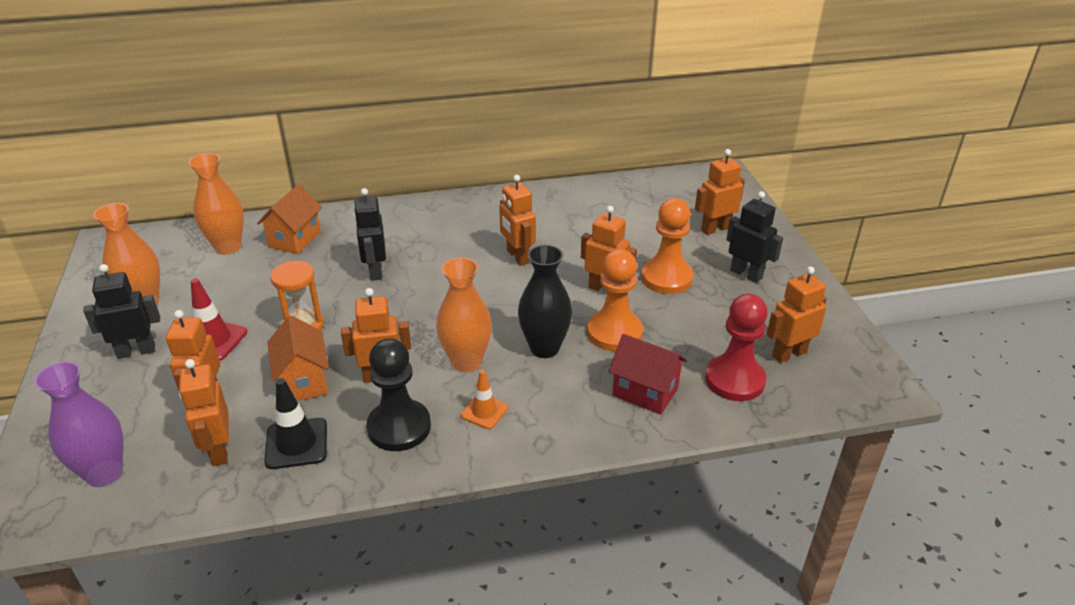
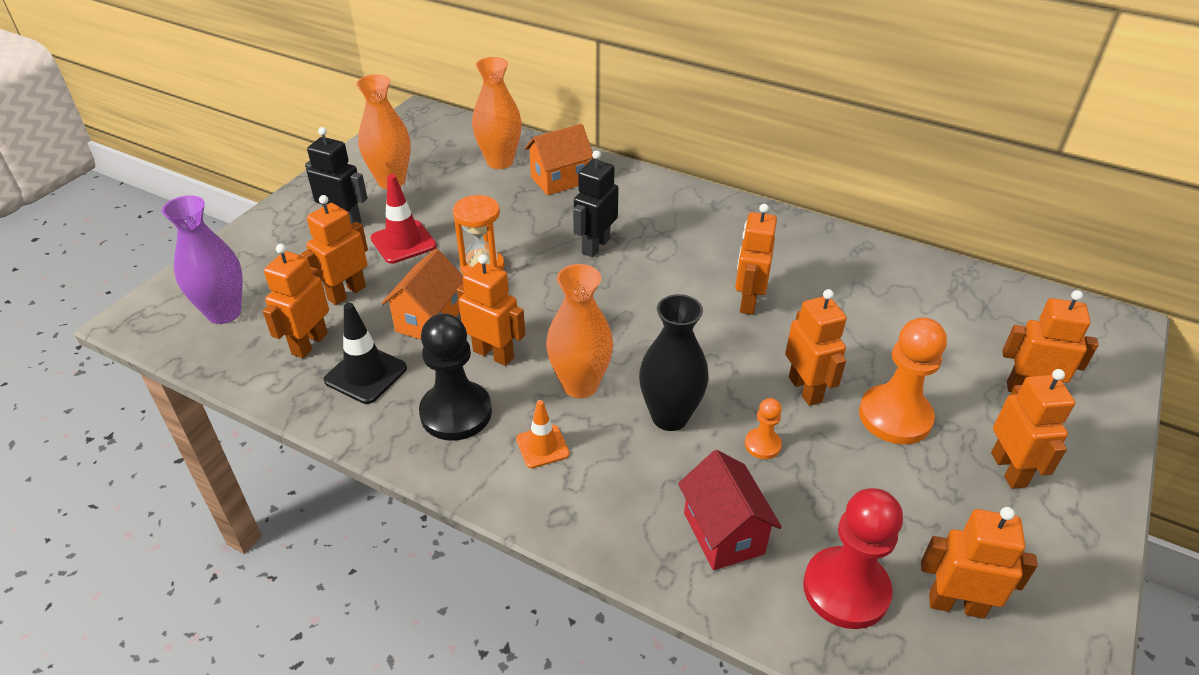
camera: 40 degrees right, 5 degrees up
orange pawn [587,249,643,351] -> orange pawn [745,398,782,459], size x0.49
black robot [726,191,783,283] -> orange robot [991,369,1075,489]

